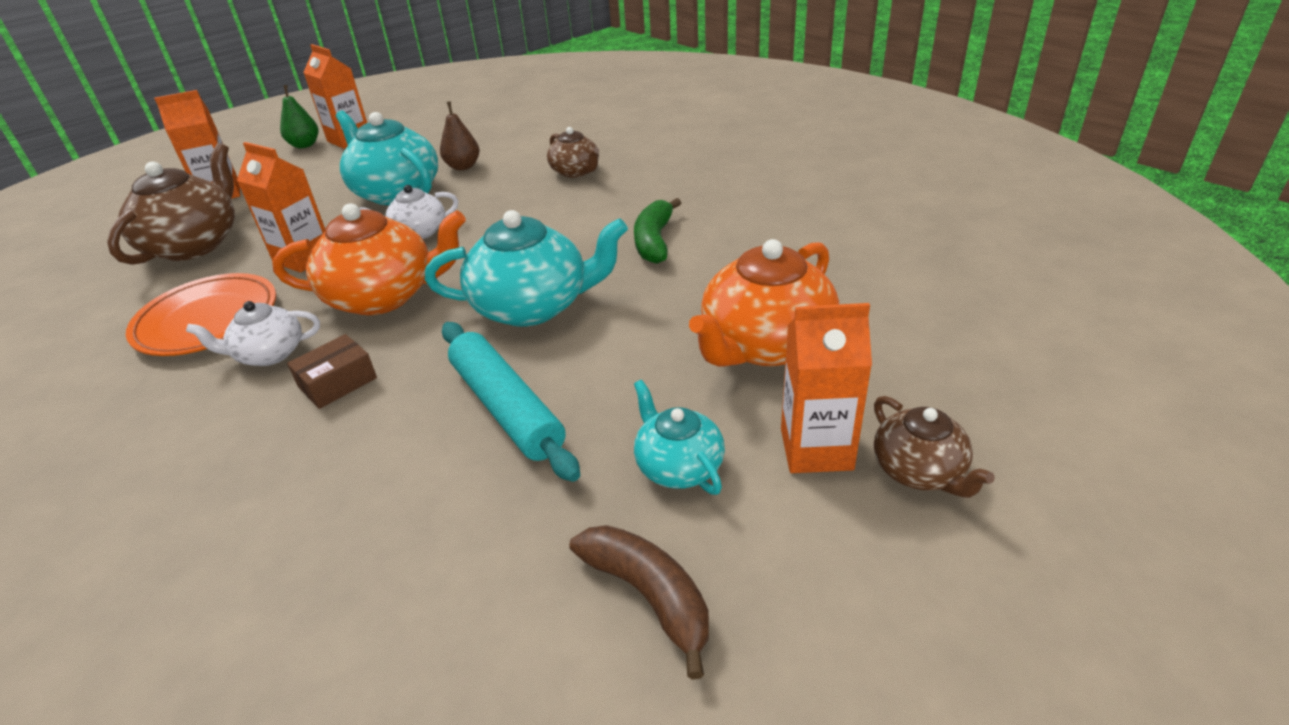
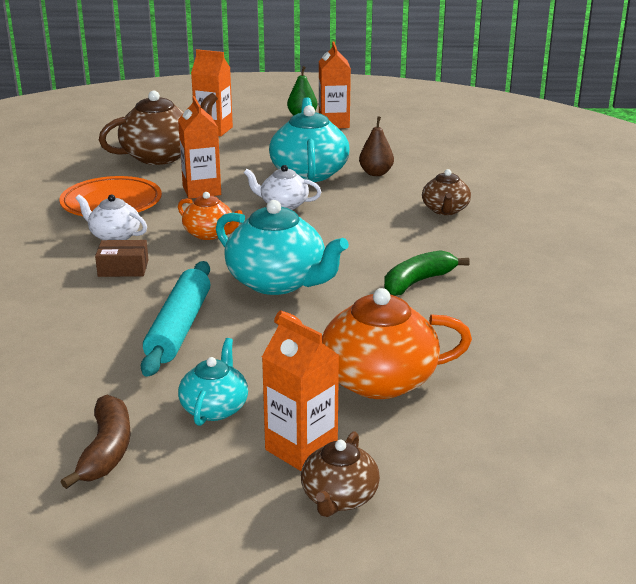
camera: 40 degrees right, 10 degrees down
orange teapot [272,203,466,315] -> orange teapot [178,192,243,240], size x0.56

